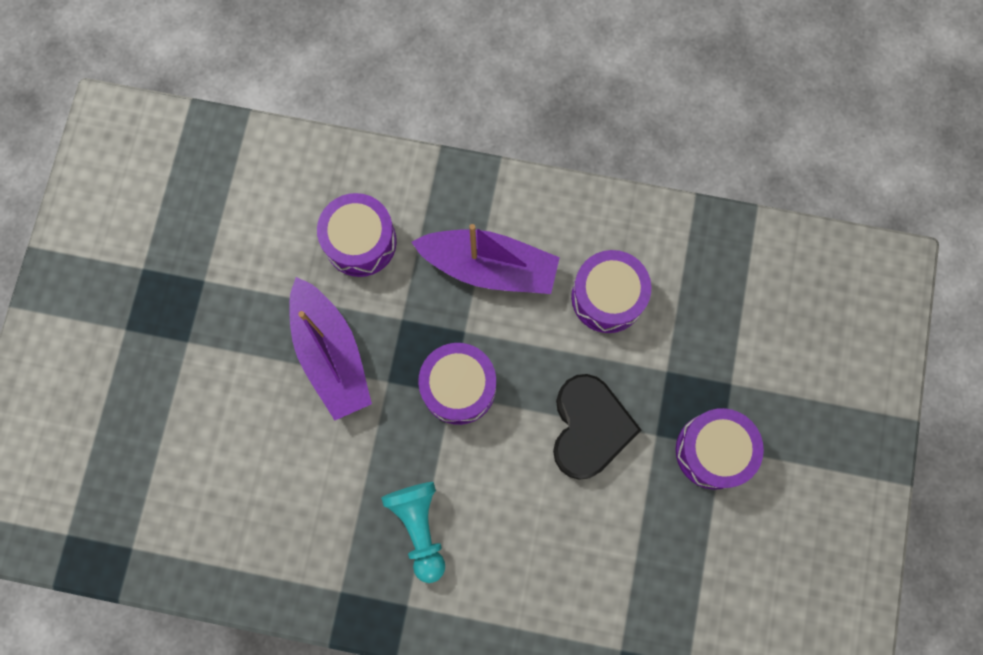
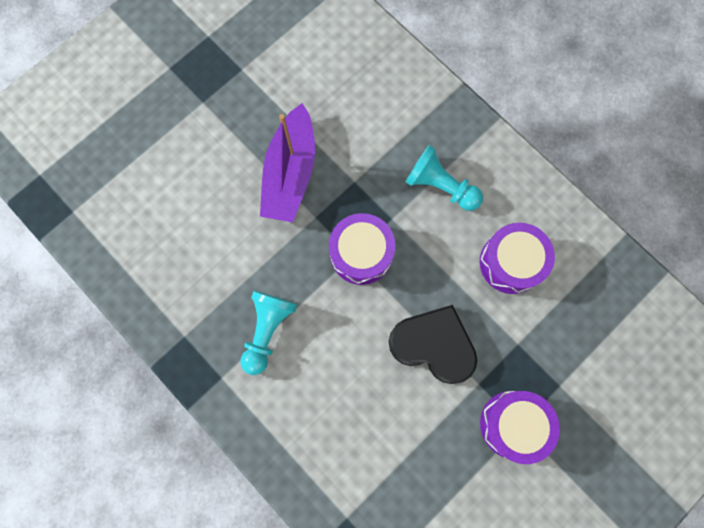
camera: 35 degrees right, 0 degrees up
purple drum [317,193,397,277] -> none
purple boat [411,224,560,294] -> turquoise pawn [405,145,483,211]
black heart [553,374,641,480] -> black heart turned 105 degrees counterclockwise [389,305,477,384]

